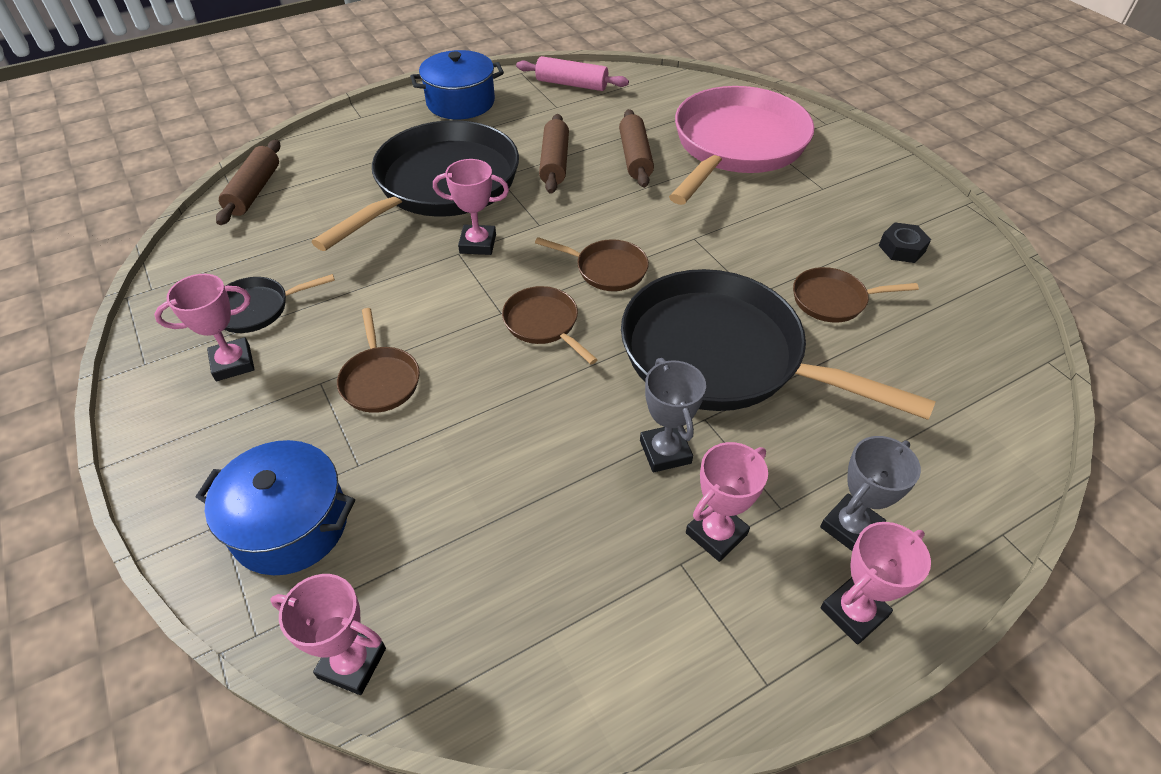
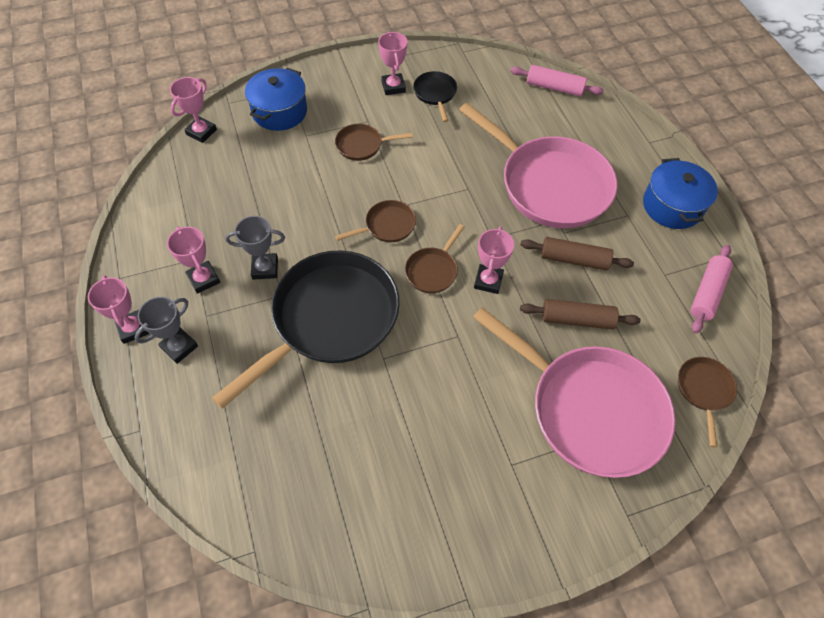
camera: 100 degrees right, 10 degrees up
brown rolling pin [216,140,280,225] -> pink rolling pin [510,65,604,97]
black pan [312,120,519,251] -> pink pan [459,103,617,228]
pink trophy [433,159,509,255] -> pink trophy moved to [474,226,514,294]
brown pan [793,267,919,323] -> brown pan moved to [678,357,737,447]
grey trophy [820,436,921,551] -> grey trophy turned 75 degrees clockwise [135,297,198,364]
black nut [879,222,931,263] -> none

